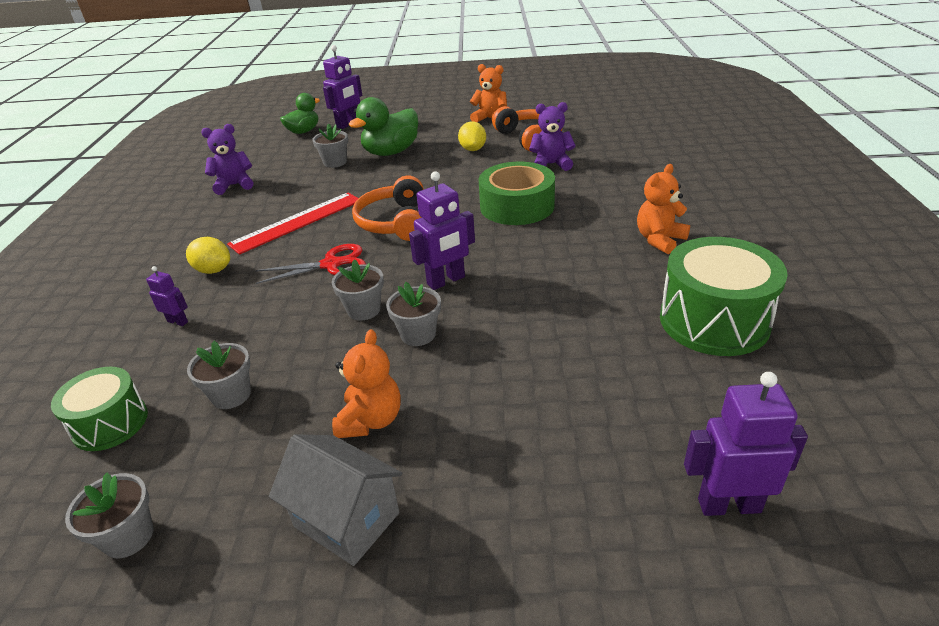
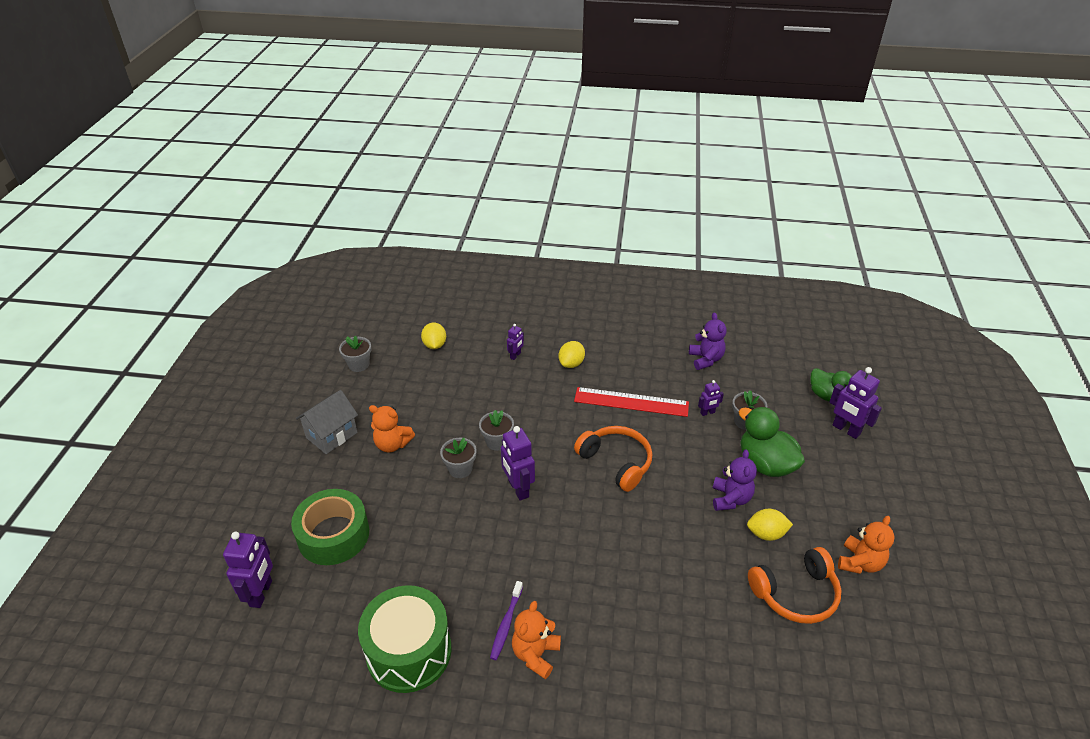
camera: 95 degrees right, 5 degrees up
green drum [51,367,148,451] -> yellow lemon [421,322,446,349]
grey flower pot [187,341,251,409] -> none
red ruler [227,193,358,255] -> red ruler turned 45 degrees counterclockwise [574,387,689,417]
red scissors [255,244,366,284] -> none
orange headphones [352,175,424,241] -> orange headphones turned 45 degrees clockwise [574,426,652,492]
green tape [478,162,555,225] -> green tape moved to [291,489,369,565]
purple teddy bear [529,102,576,171] -> purple teddy bear moved to [713,449,757,511]
orange teddy bear [637,164,690,254] -> orange teddy bear turned 120 degrees counterclockwise [512,601,561,679]
none -> purple toothbrush [490,581,523,660]
none -> purple robot [698,380,724,416]

